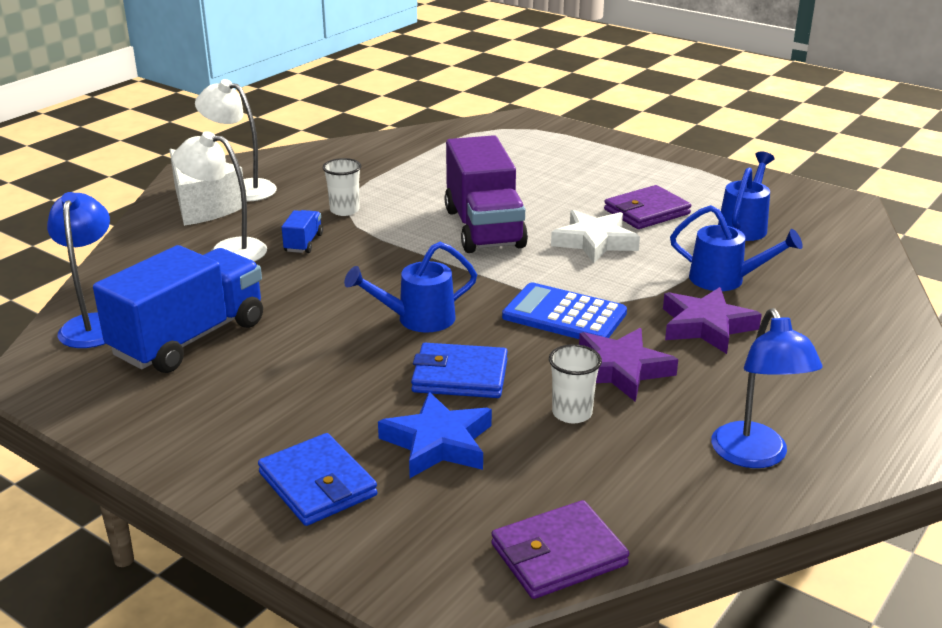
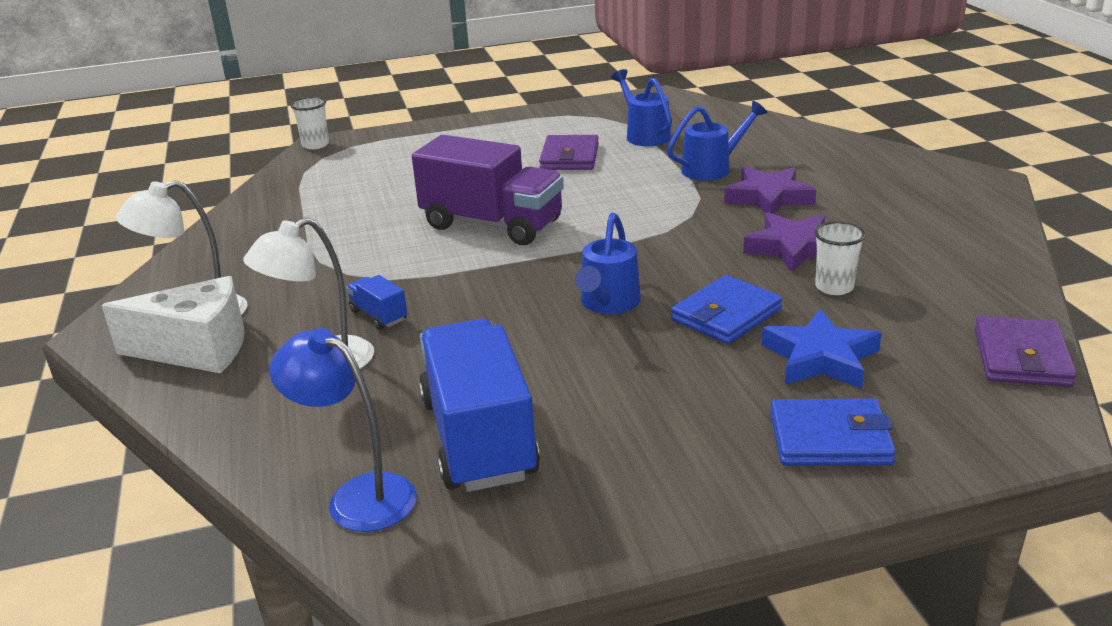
camera: 50 degrees left, 0 degrees up
white cup [323,158,361,216] -> white cup moved to [290,97,329,149]
blue calculator [502,282,627,339] -> none
white star [551,210,640,263] -> none
blue lamp [711,308,823,468] -> none

